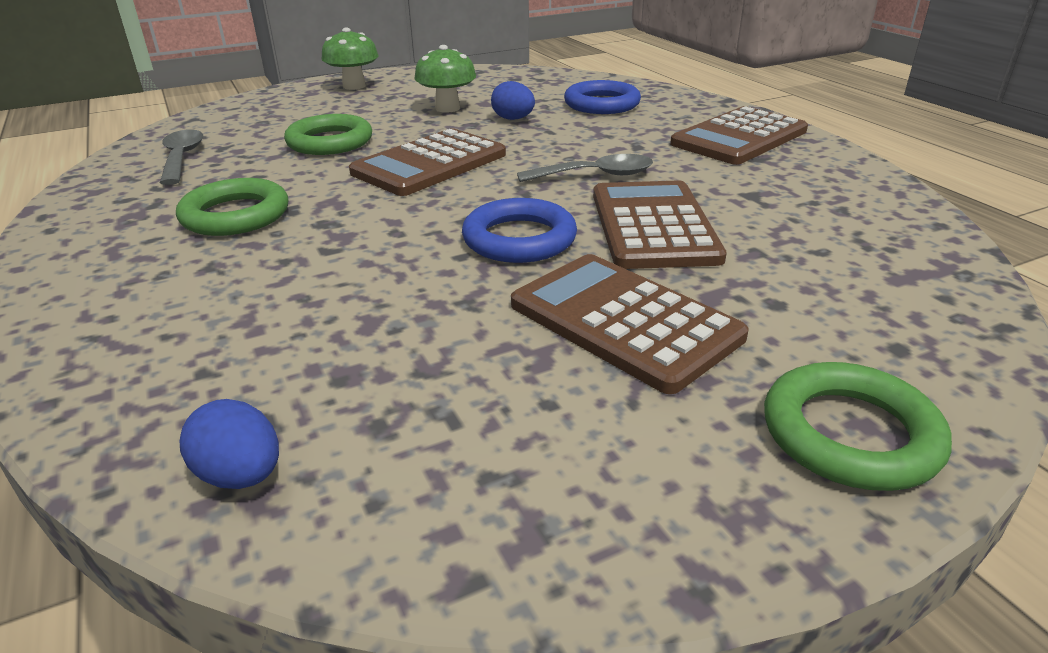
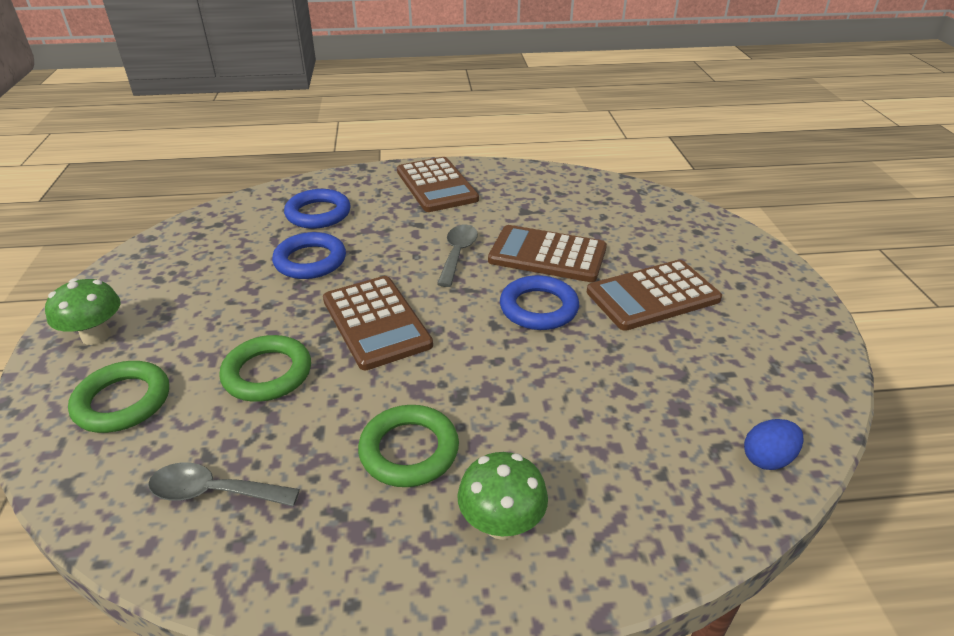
camera: 70 degrees left, 5 degrees up
green mushroom [414,45,476,113] -> green mushroom moved to [457,452,548,540]
blue egg [491,81,535,120] -> blue ring [272,232,346,279]
green ring [764,362,952,491] -> green ring moved to [68,361,169,433]

